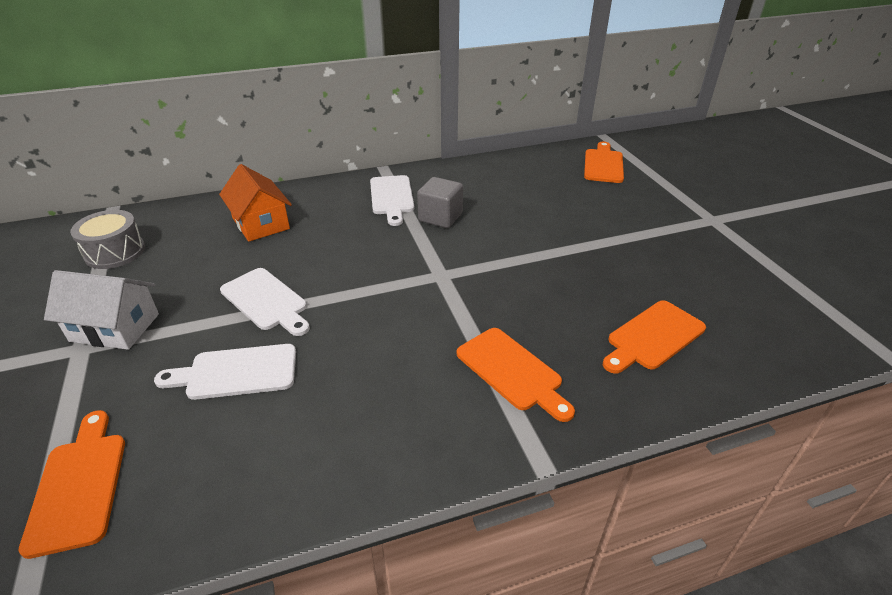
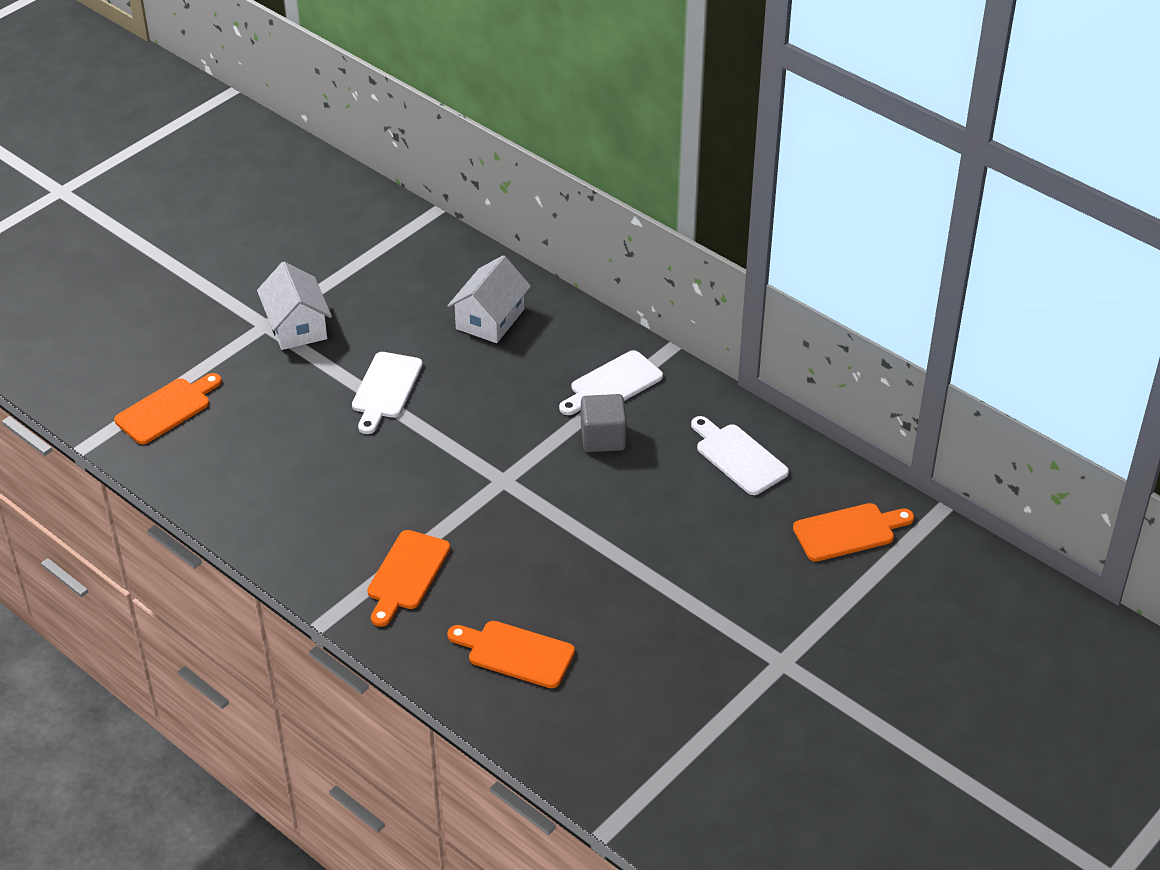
camera: 60 degrees right, 5 degrees up
grey drum [70,210,145,269] -> none
white cutting board [154,344,296,400] -> white cutting board moved to [691,416,789,495]
orange house [219,164,292,242] -> white house [447,255,531,343]

